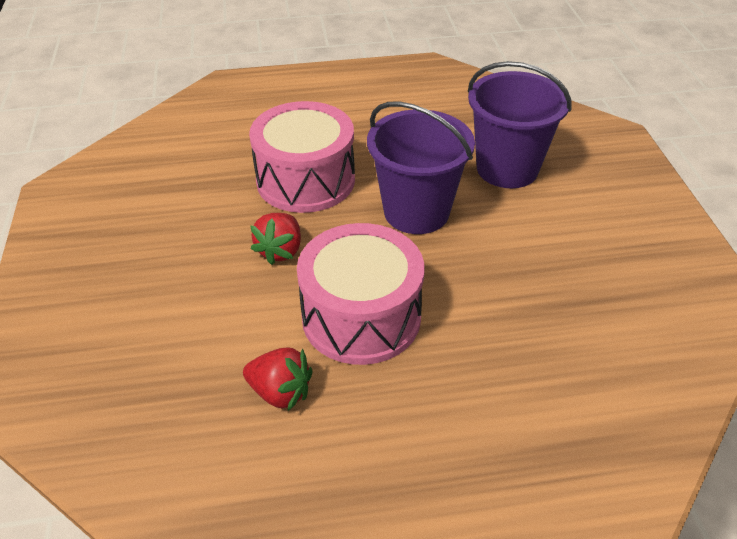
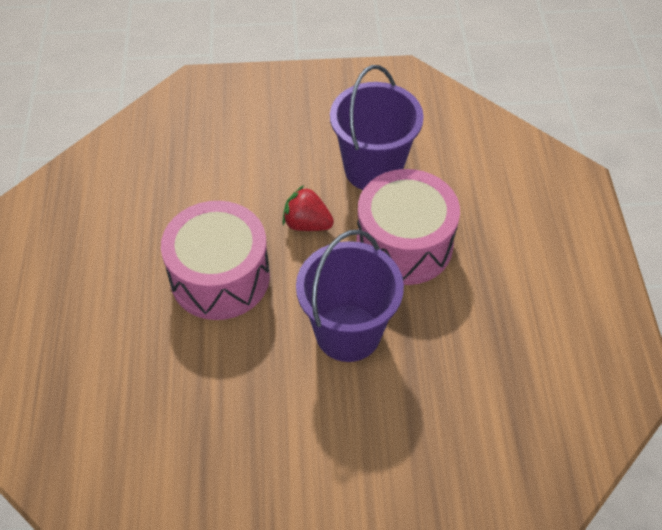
camera: 95 degrees right, 10 degrees up
red strawberry [243,347,313,411] -> none
purple bucket [468,61,572,188] -> purple bucket moved to [330,65,424,190]

